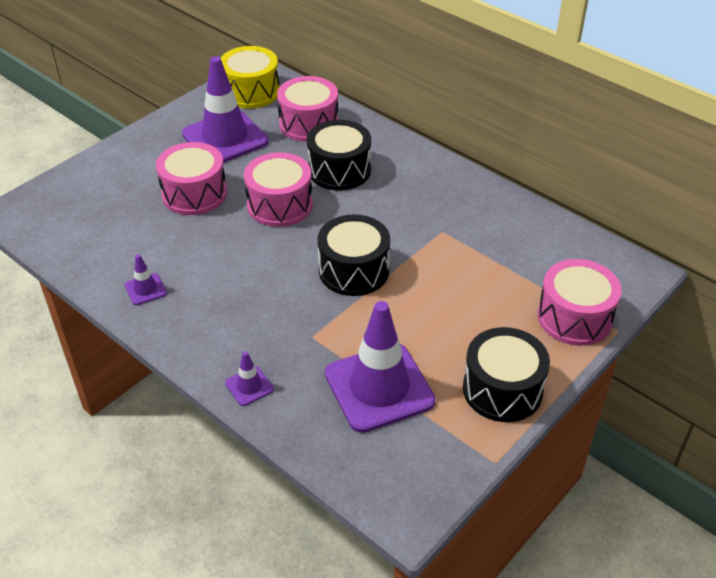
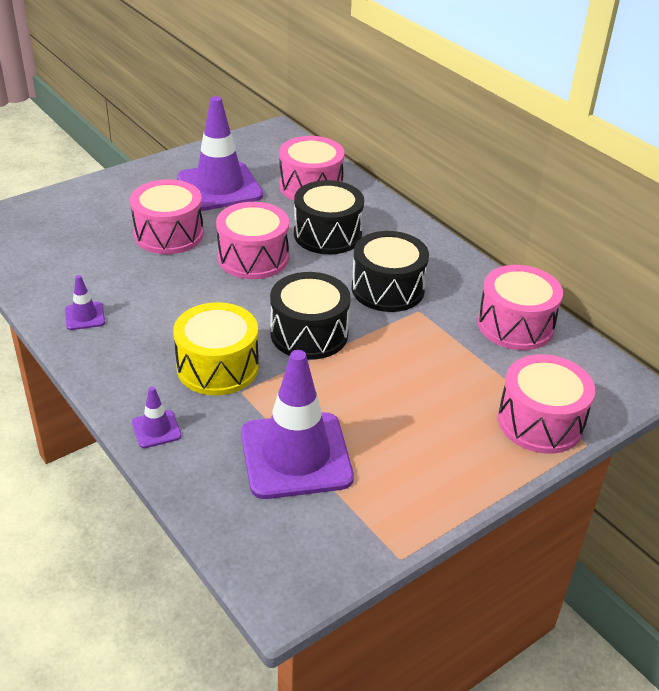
camera: 10 degrees right, 5 degrees down
yellow drum [221,46,279,109] -> yellow drum moved to [173,302,259,395]
black drum [463,327,550,422] -> black drum moved to [352,231,429,312]
none -> pink drum [478,265,563,350]

